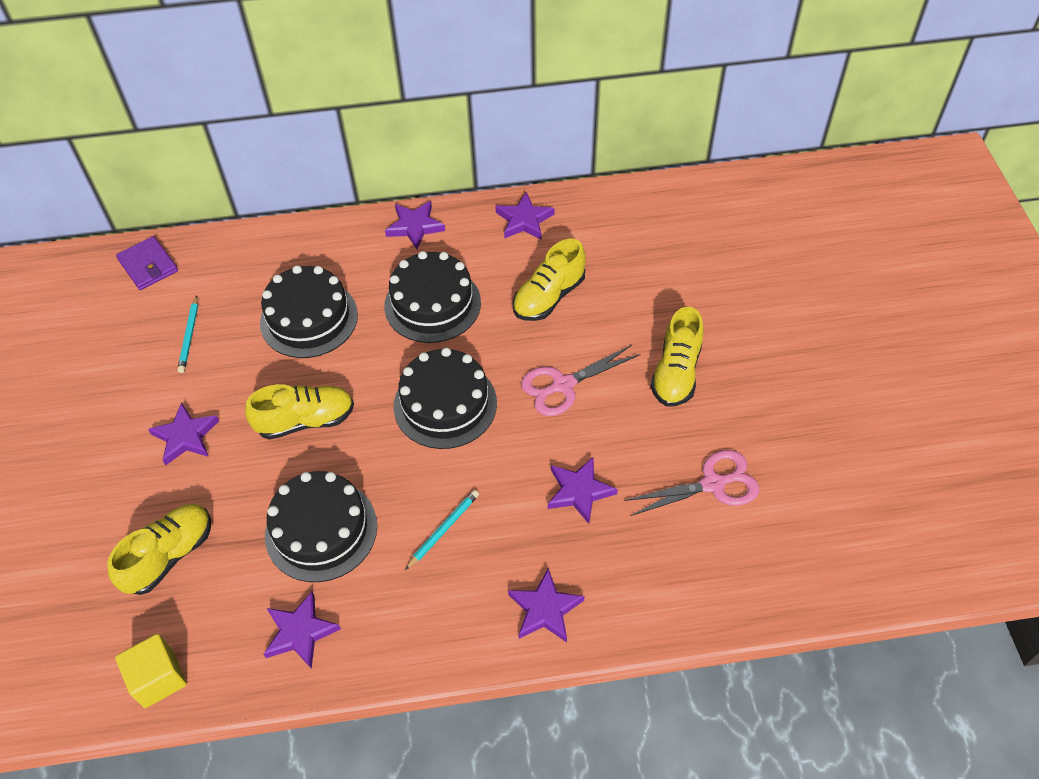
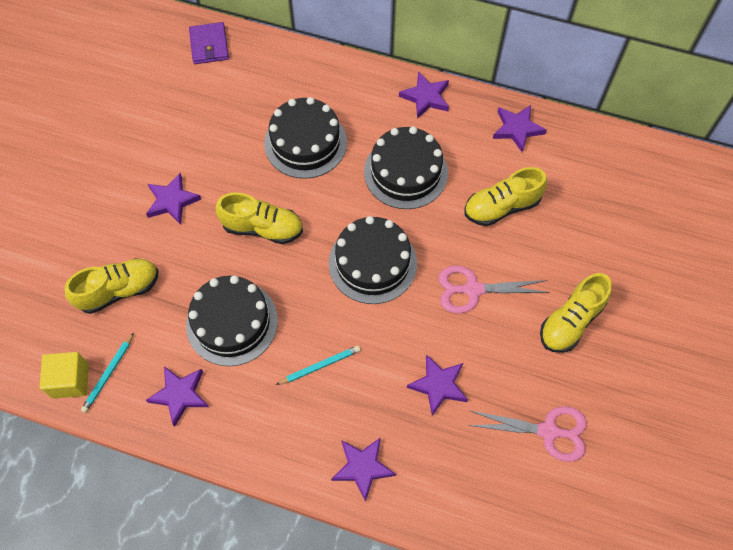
camera: 25 degrees right, 10 degrees up
turquoise pencil [177,296,198,373] -> turquoise pencil moved to [81,333,134,413]

